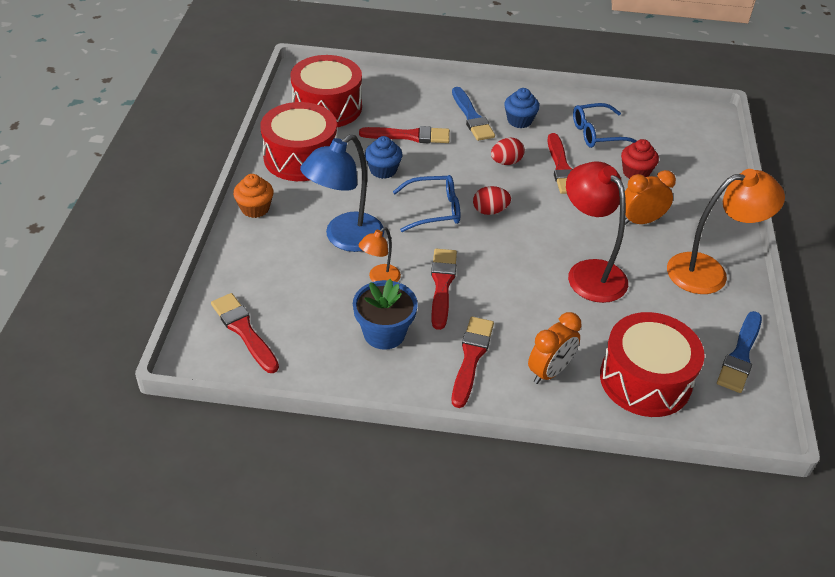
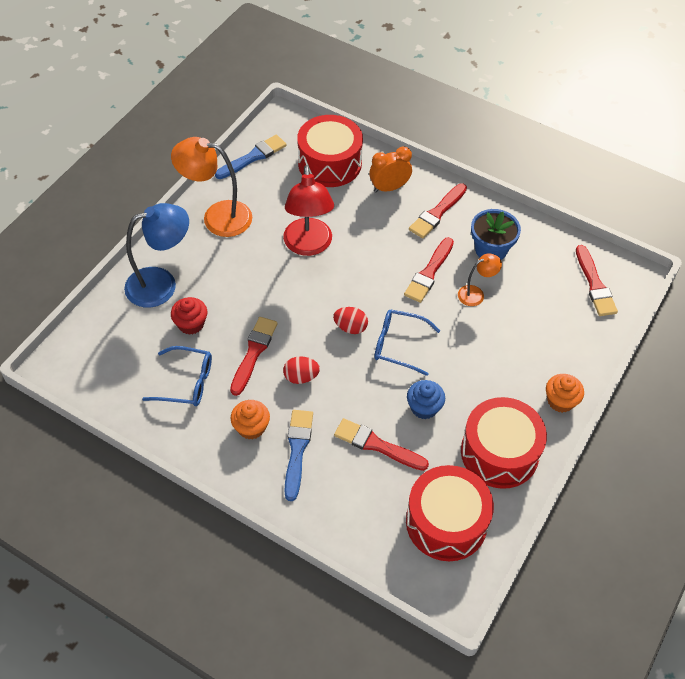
camera: 155 degrees left, 10 degrees up
blue lamp [300,134,384,252] -> blue lamp moved to [124,203,189,308]
blue cupcake [504,88,540,128] -> orange cupcake [231,400,270,440]
orange clock [625,170,676,225] -> none

